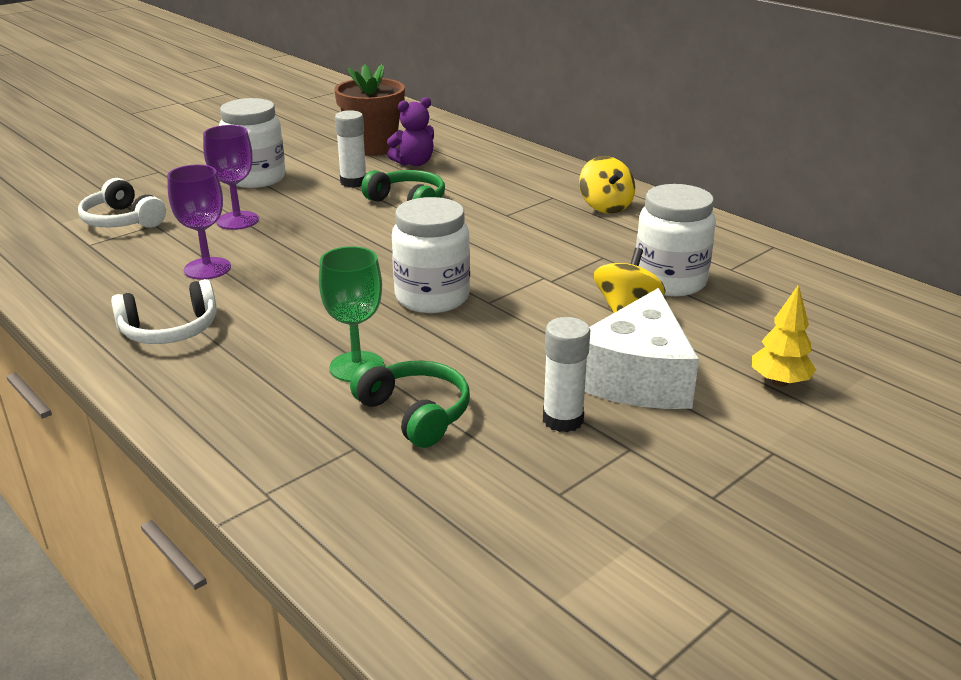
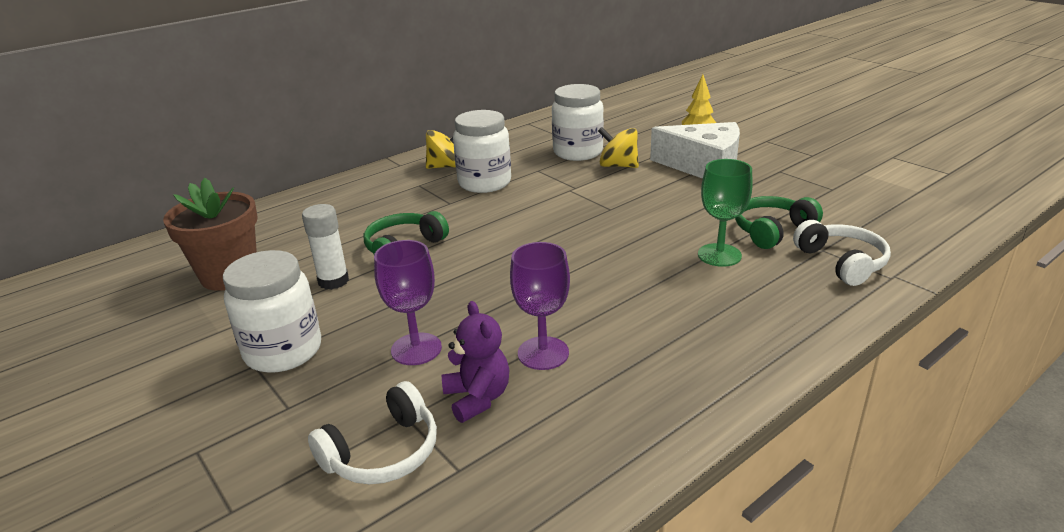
camera: 85 degrees left, 0 degrees up
white headphones [111,279,217,344] -> white headphones moved to [793,220,891,286]
purple teddy bear [387,97,434,166] -> purple teddy bear moved to [442,301,509,423]
white jar [392,197,470,313] -> white jar moved to [453,110,511,193]
white glue stick [543,317,590,432] -> none

